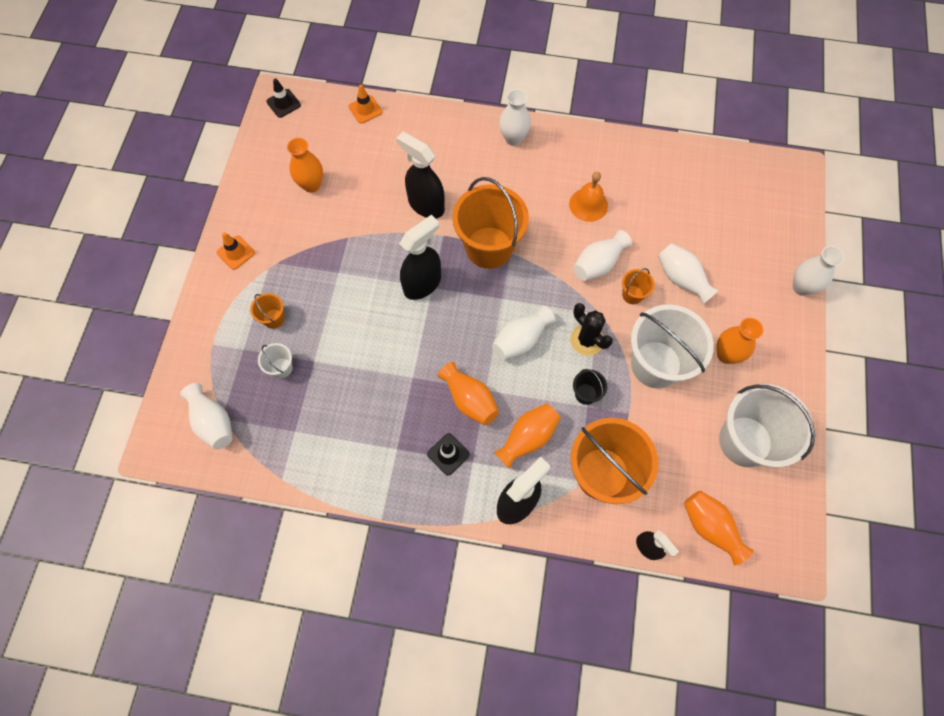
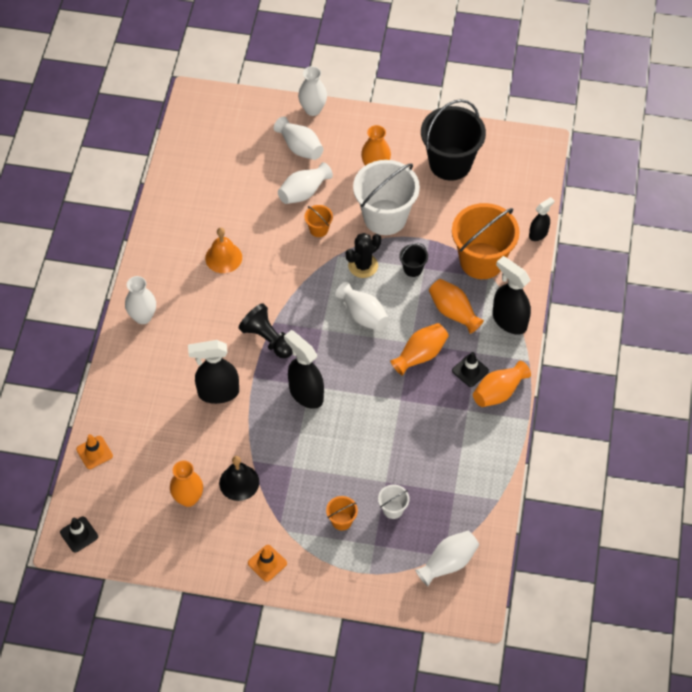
camera: 90 degrees left, 10 degrees down
black spray bottle [396,132,445,218] -> black spray bottle turned 45 degrees clockwise [188,340,239,404]
orange bucket [452,177,529,269] -> black pawn [239,303,293,358]
white vase [573,230,632,281] -> white vase moved to [274,116,323,160]
orange vase [684,491,754,566] -> orange vase moved to [473,361,531,407]
white bucket [719,384,815,468] -> black bucket [421,99,486,181]
none -> black bell [219,456,259,501]

